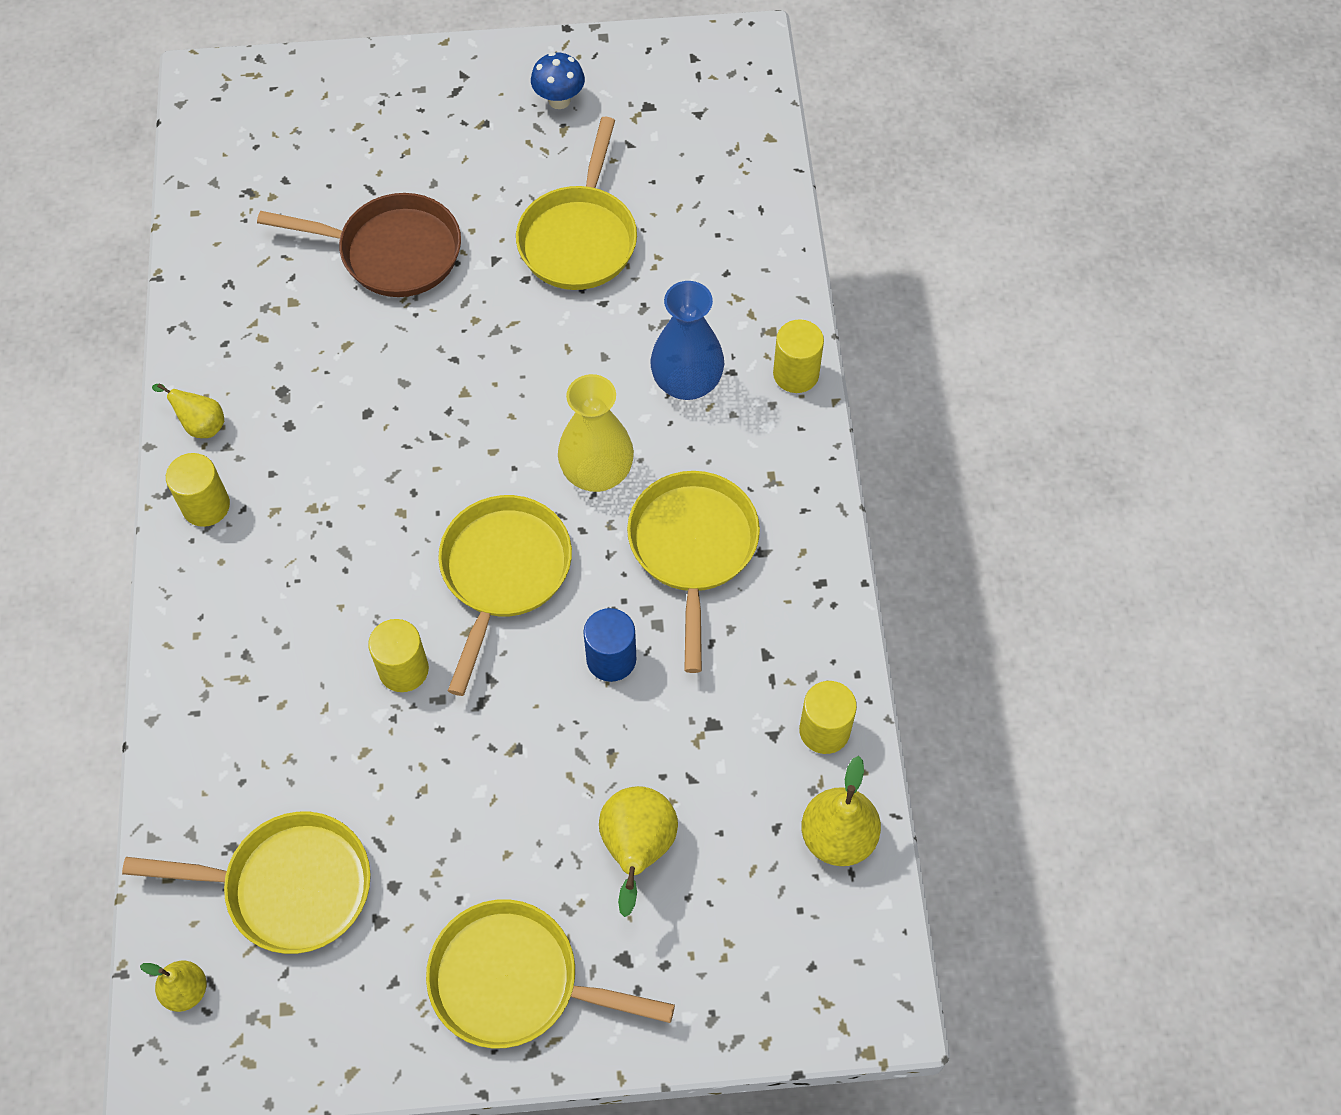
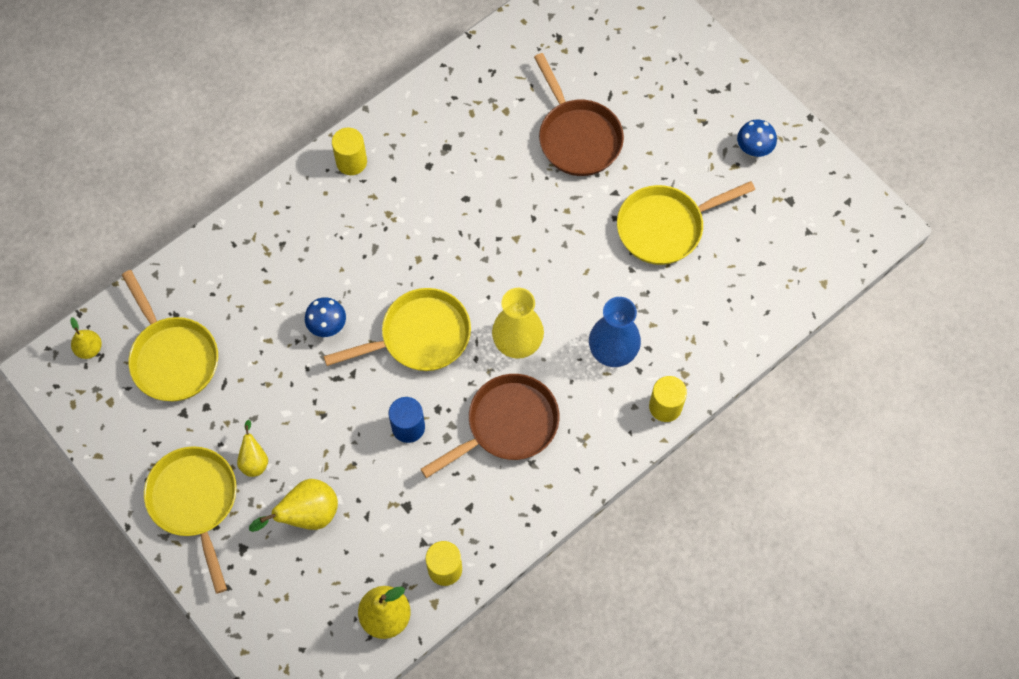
camera: 55 degrees right, 5 degrees up
yellow pear [152,383,224,438] -> yellow pear moved to [237,420,268,477]
yellow cylinder [368,619,429,692] -> blue mushroom [305,297,346,337]
yellow pan [627,471,760,673] -> brown pan [421,374,559,478]

